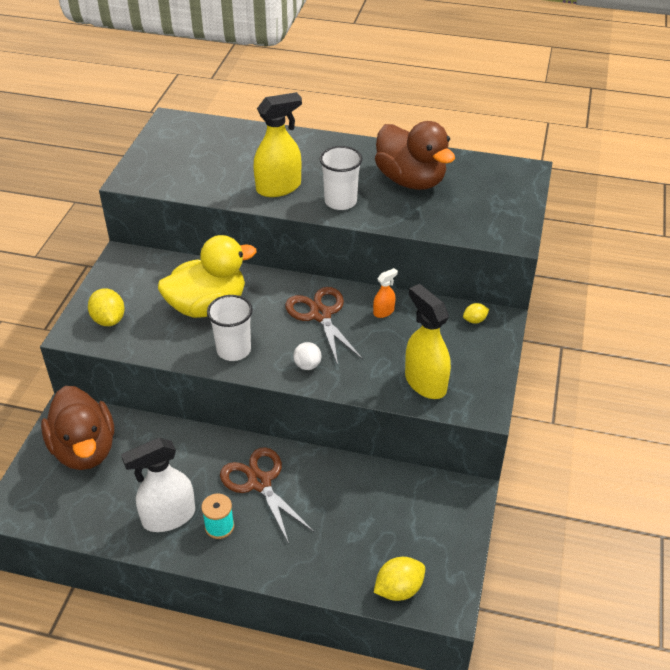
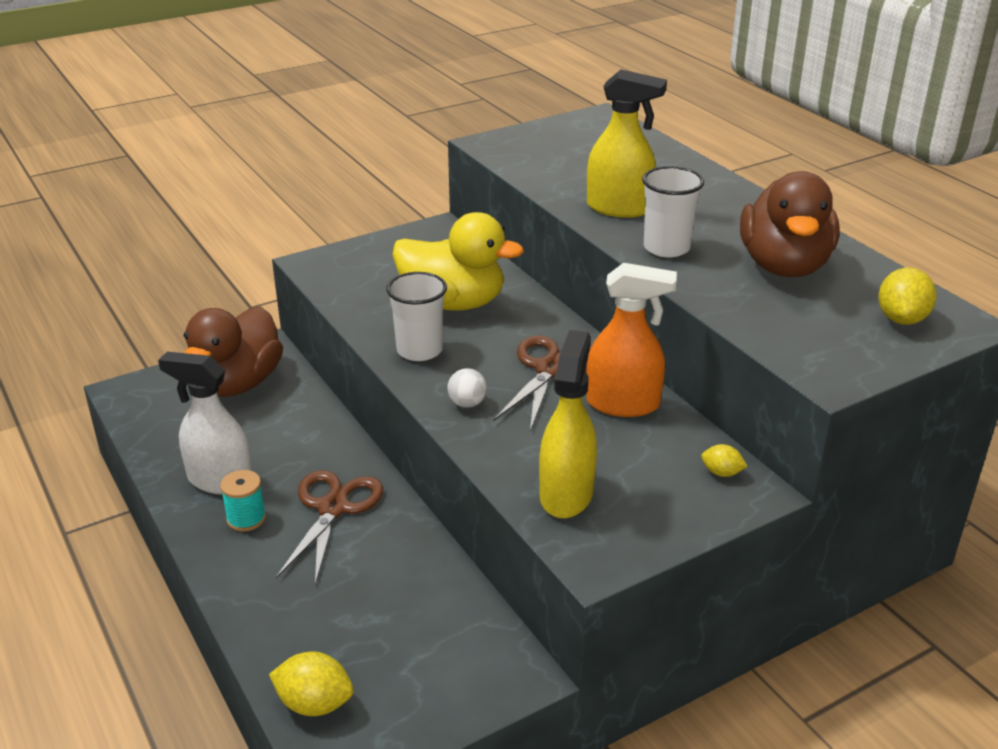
camera: 45 degrees right, 10 degrees down
yellow lemon [88,288,125,326] -> yellow lemon moved to [878,267,937,325]
orange spray bottle [373,268,398,318] -> orange spray bottle [587,263,677,417], size x2.05

